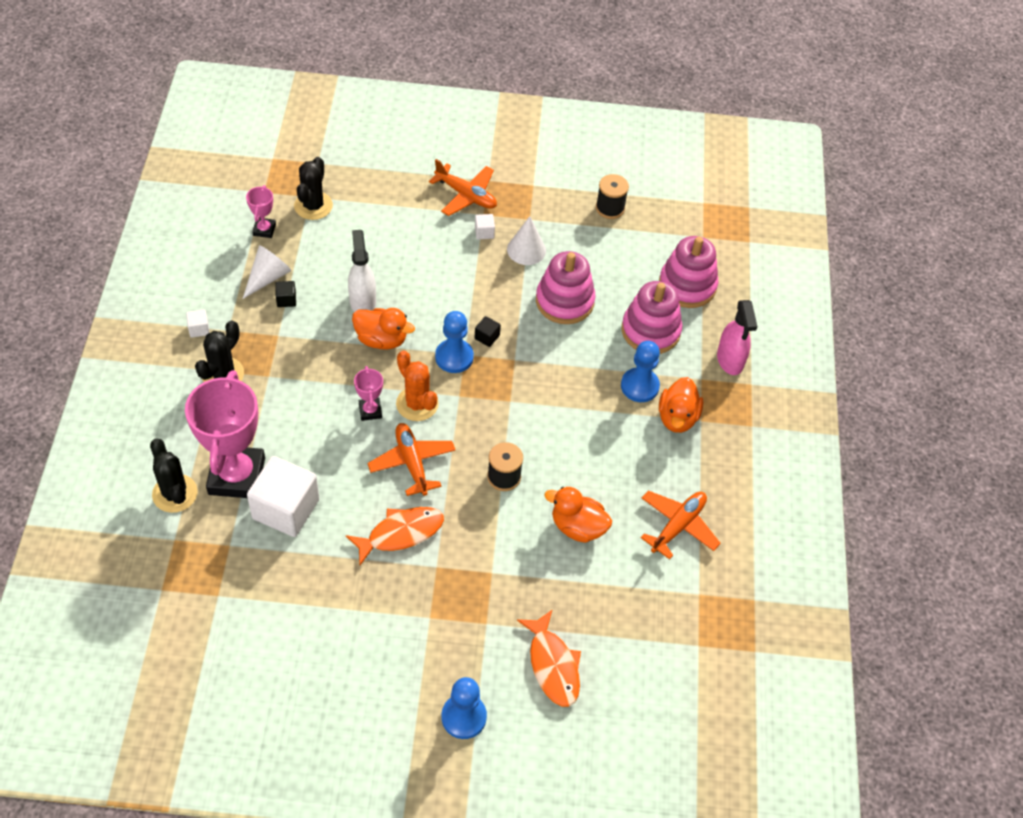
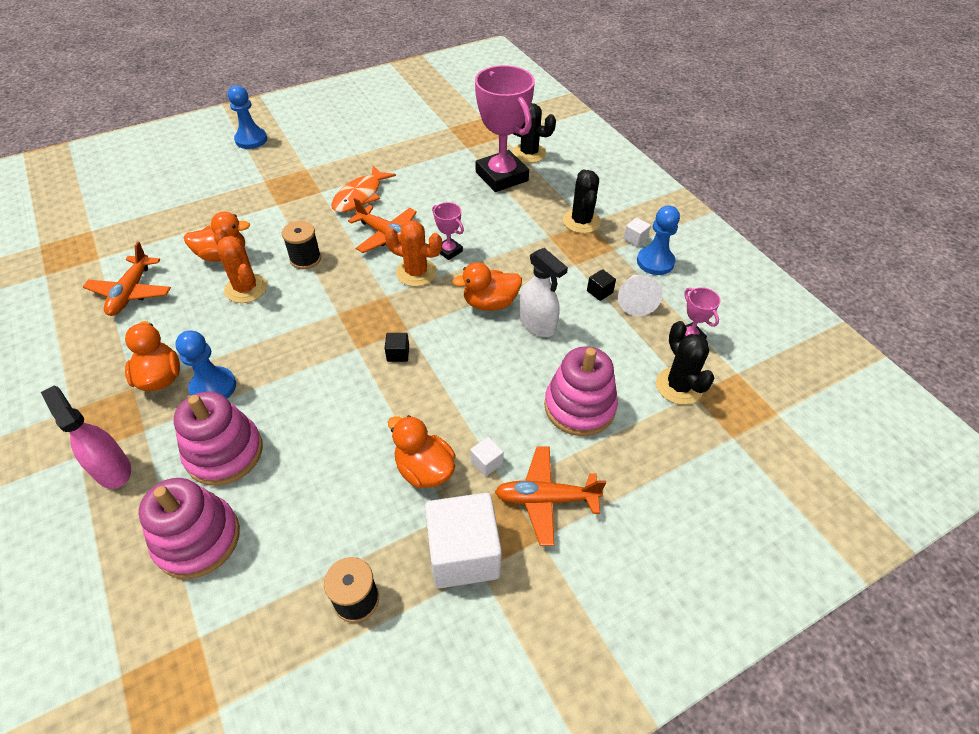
camera: 150 degrees right, 5 degrees down
white cube [247,456,319,537] -> white cube moved to [425,493,502,588]
blue pawn [435,311,474,373] -> blue pawn moved to [637,205,680,275]
white cone [507,216,546,265] -> orange duck [388,415,455,488]
orange fish [517,609,581,707] -> none
pink stacking toy [536,251,596,324] -> pink stacking toy moved to [544,346,618,436]
none -> orange cactus [214,229,267,303]

